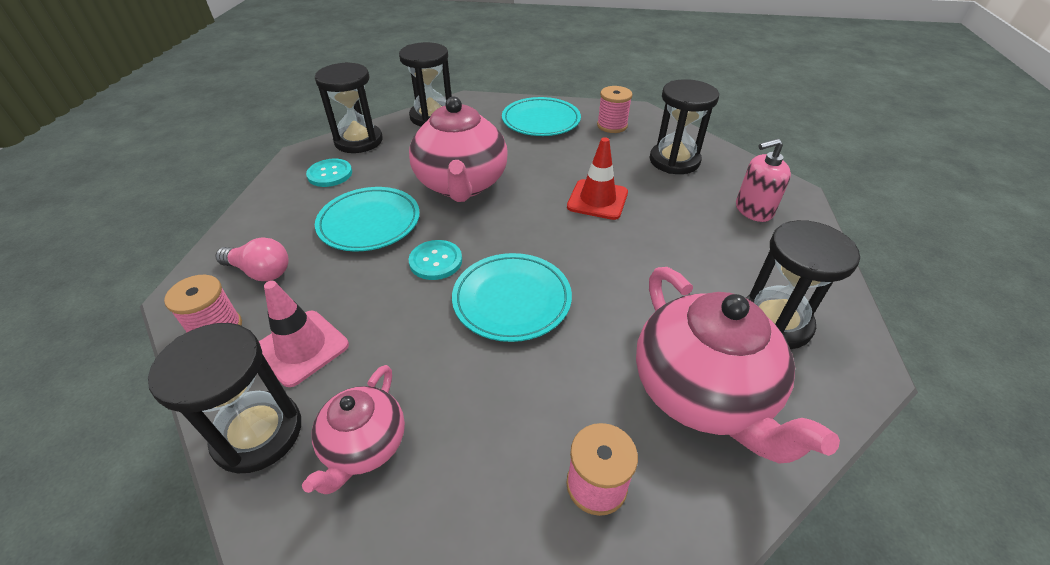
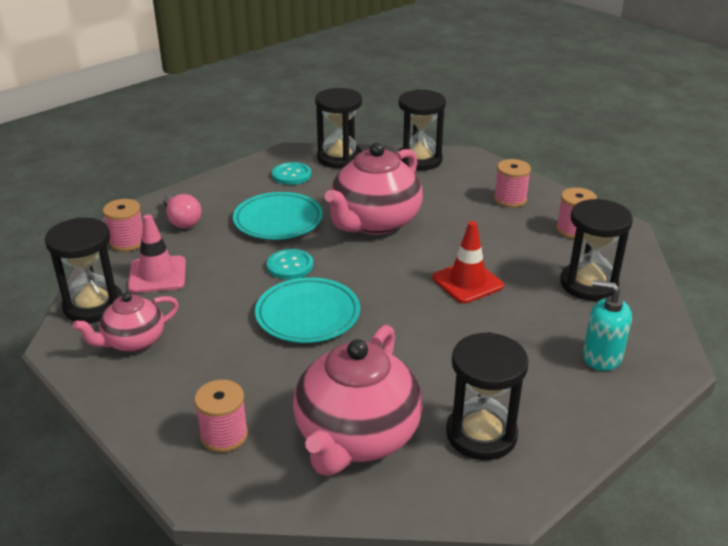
camera: 40 degrees right, 10 degrees down
turquoise plate [502,97,581,136] -> pink spool [494,159,531,208]
pink soap dispenser [736,139,791,222] -> turquoise soap dispenser [583,280,632,371]

